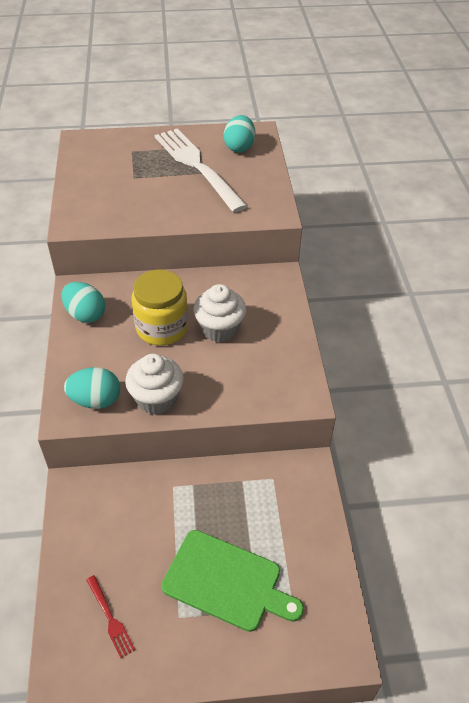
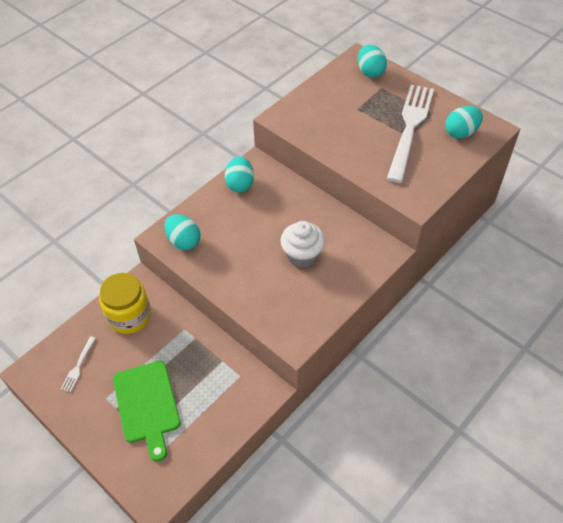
camera: 50 degrees right, 5 degrees up
red fork [86,575,135,658] -> white fork [61,336,96,392]
white cupcake [125,354,184,415] -> none
yellow jar [131,269,188,346] -> yellow jar moved to [99,273,151,334]
none -> turquoise egg [358,45,387,78]

